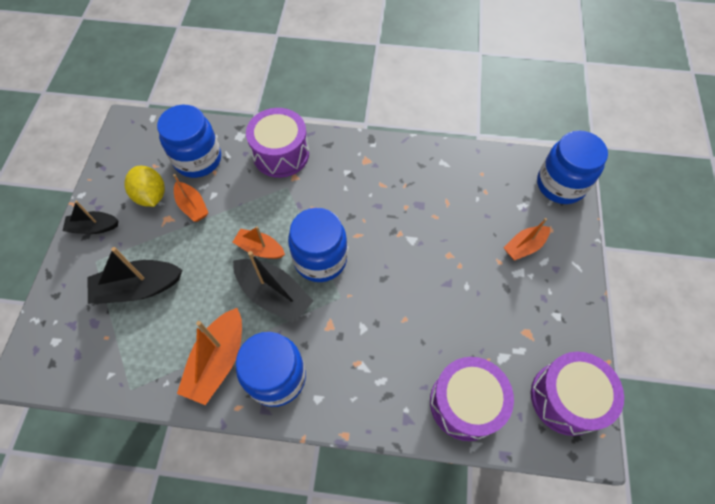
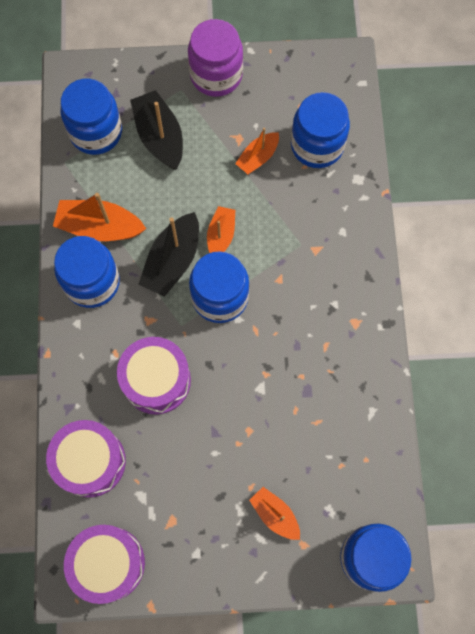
camera: 80 degrees right, 10 degrees up
black boat [63,201,118,234] -> purple jar [188,19,243,97]
yellow lemon [124,166,165,207] -> none
purple drum [246,108,309,178] -> purple drum moved to [117,337,191,415]
none -> blue jar [61,79,122,155]

